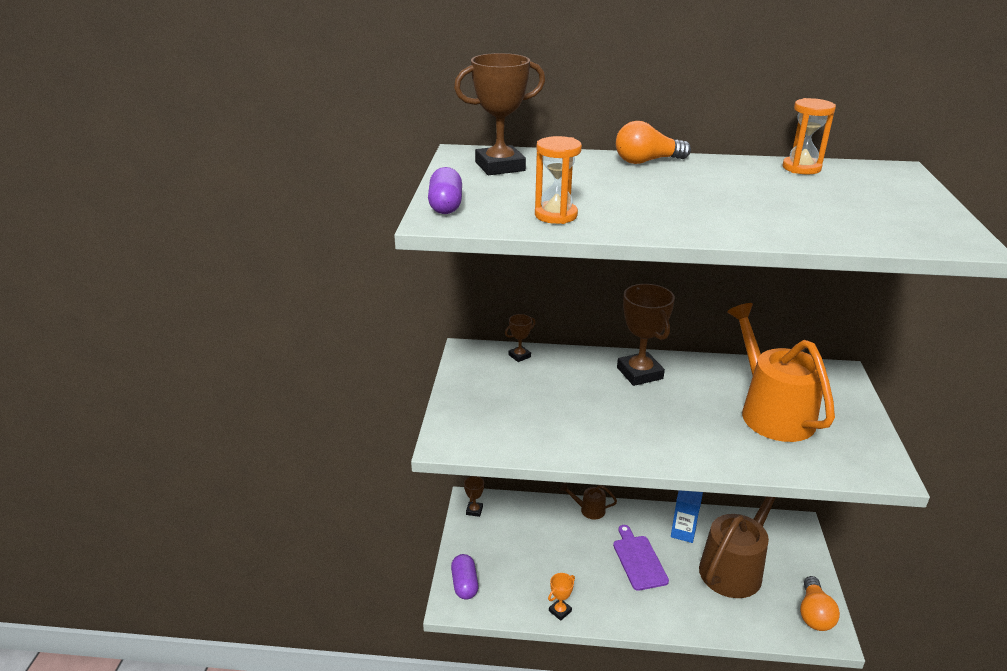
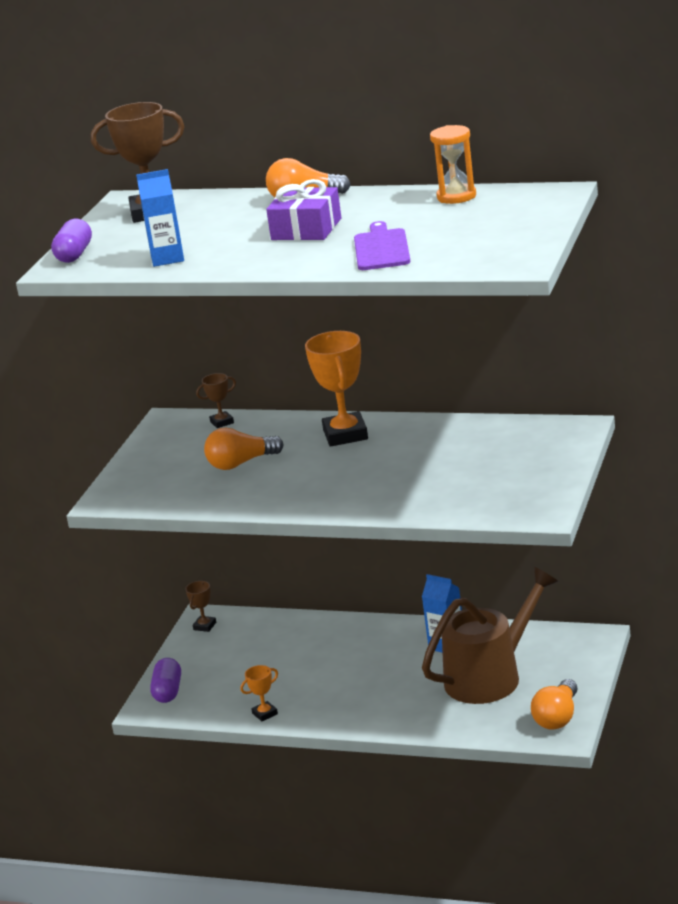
camera: 15 degrees right, 5 degrees down
orange hourglass [535,136,582,224] -> blue carton [136,169,184,267]
brown watering can [560,483,617,519] -> none
purple cutting board [613,525,669,591] -> purple cutting board moved to [354,221,410,270]
brown trophy [617,284,675,386] -> orange trophy [305,331,368,447]
orange watering can [727,303,835,442] -> none
none -> orange light bulb [204,427,284,470]
none -> purple gift [266,179,342,240]

